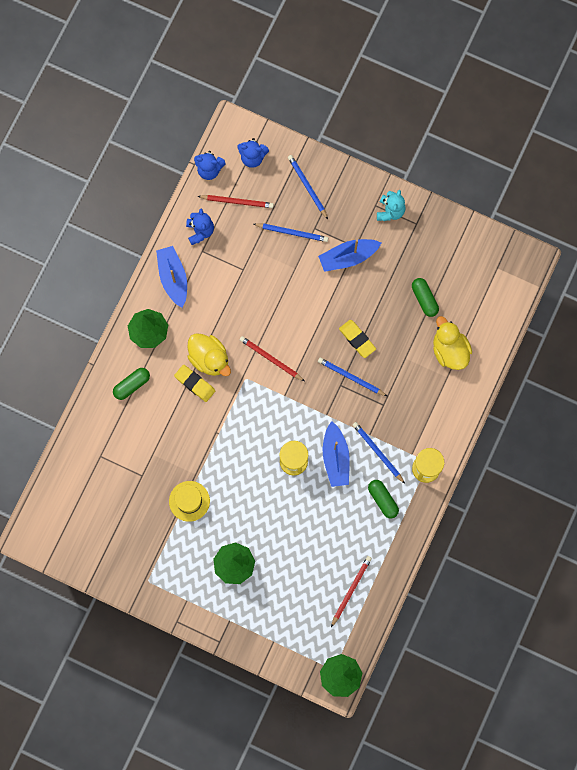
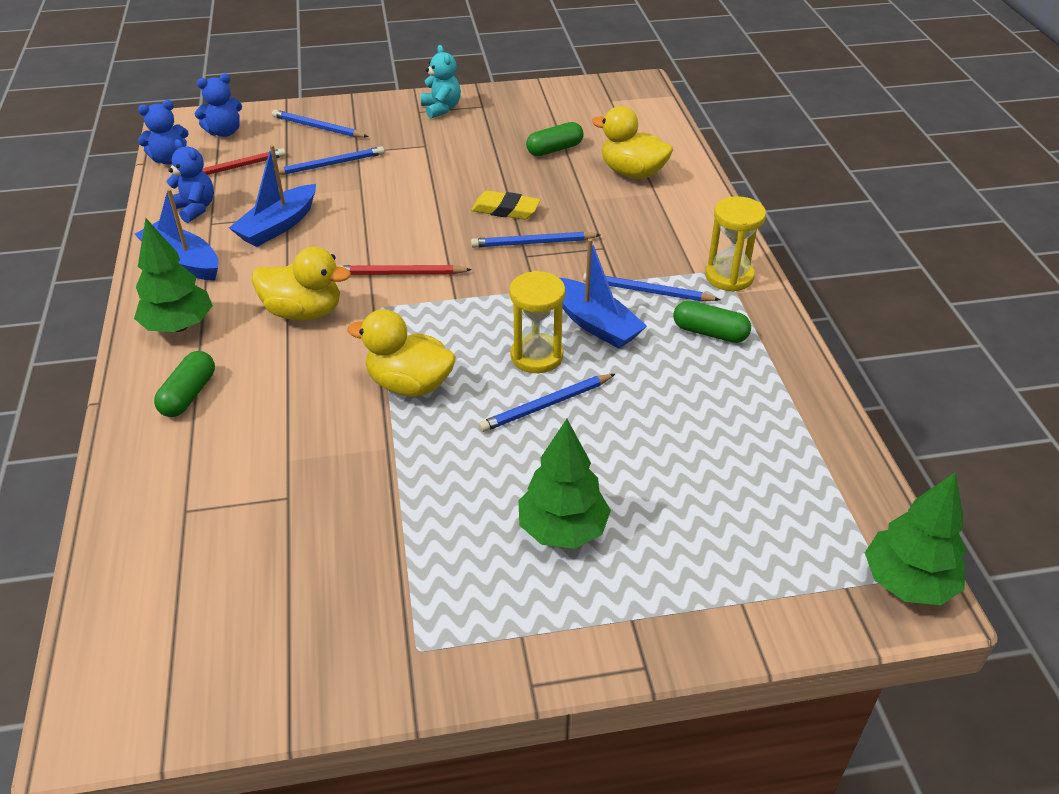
camera: 35 degrees left, 35 degrees down
yellow hat [169,481,210,522] -> none
yellow eraser [174,365,215,402] -> none
blue boat [318,239,381,272] -> blue boat moved to [229,145,316,247]
red pencil [331,556,372,627] -> none
green capsule [412,278,439,317] -> green capsule turned 60 degrees counterclockwise [526,122,584,156]
none -> yellow duck [347,309,456,397]
none -> blue pencil [478,374,615,432]

